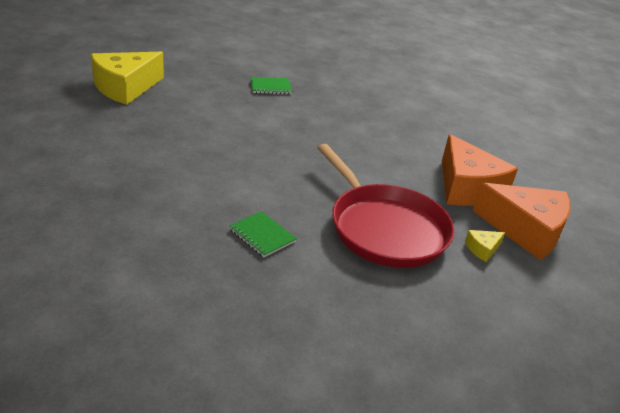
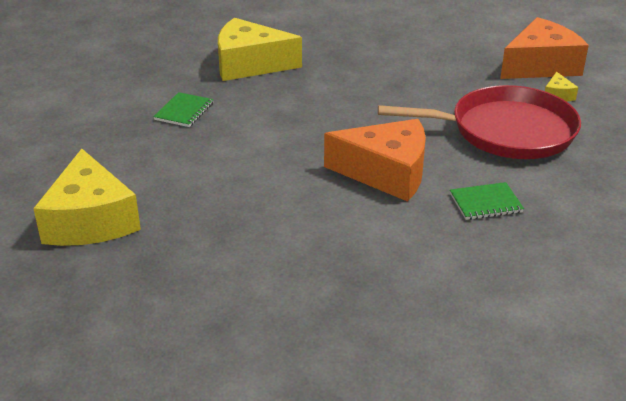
camera: 55 degrees left, 0 degrees up
orange cheese [442,134,518,206] -> orange cheese moved to [324,119,426,202]
none -> yellow cheese [218,18,302,81]

